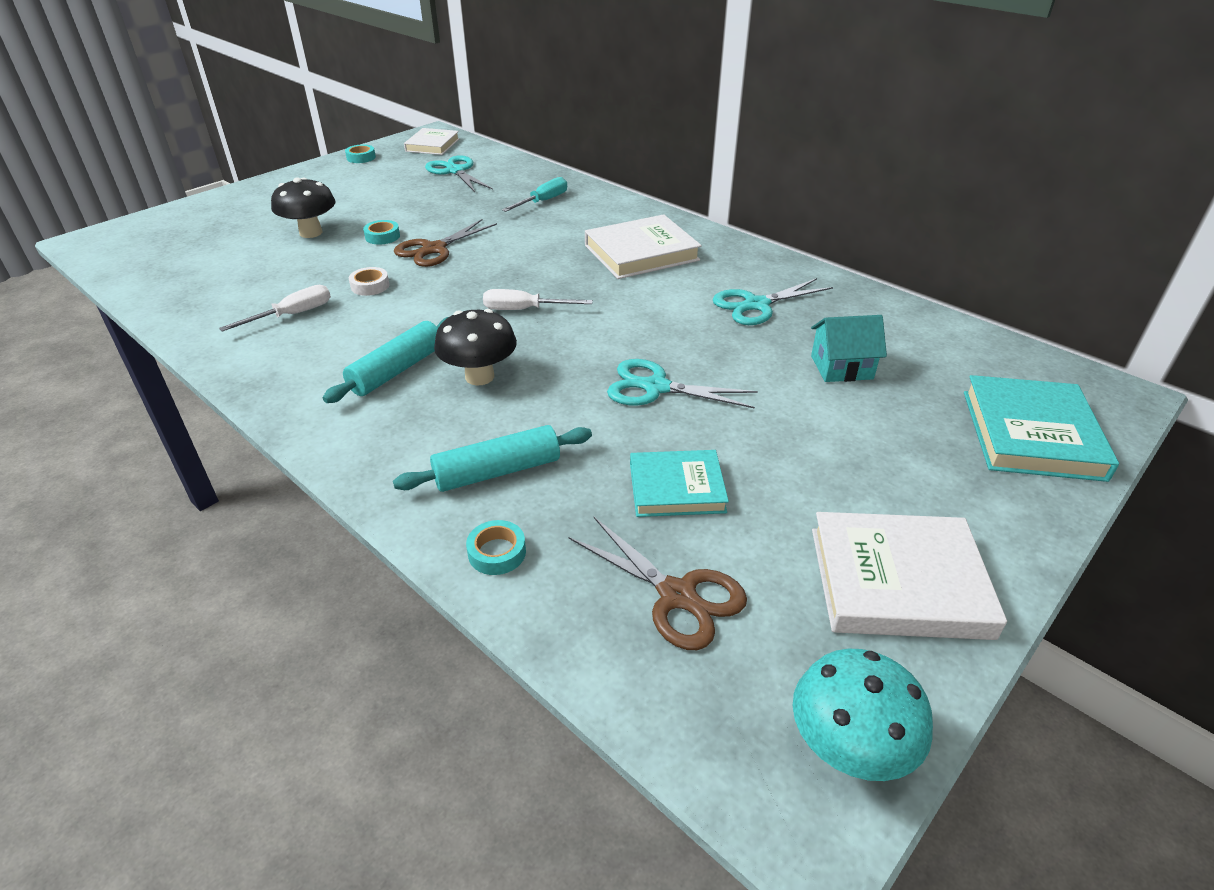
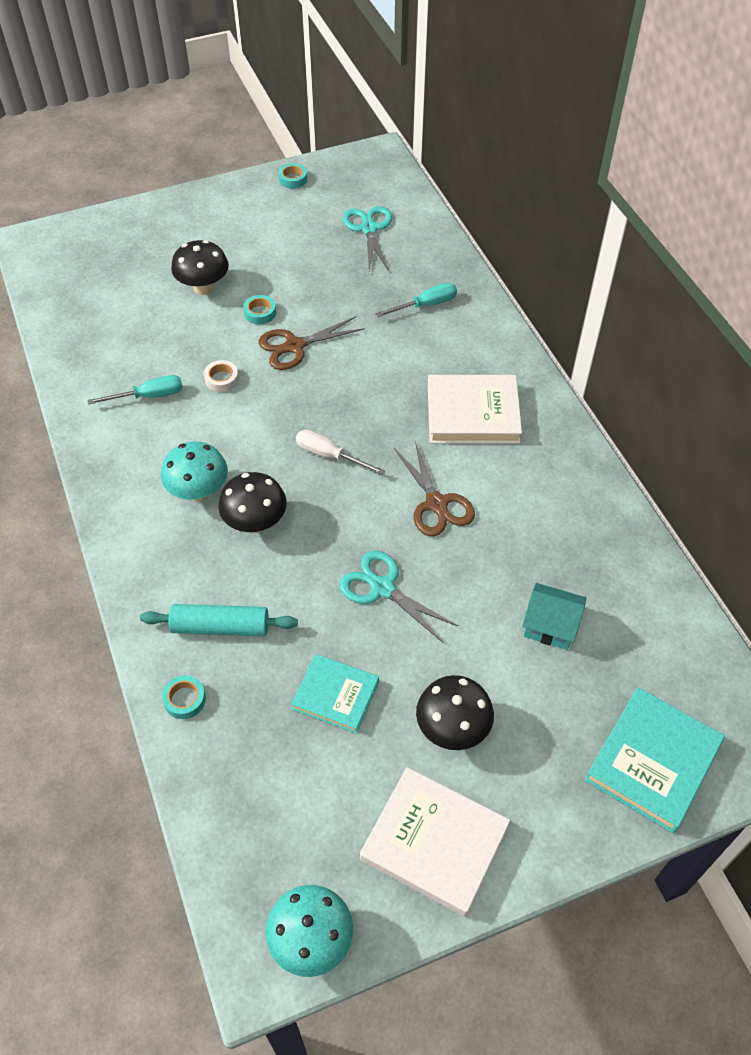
camera: 25 degrees right, 15 degrees up
white screwdriver [219,285,331,332] -> turquoise screwdriver [87,375,183,405]
turquoise rolling pin [323,317,448,403] -> turquoise mushroom [161,441,228,502]
white book [404,128,459,155] -> none
brown scissors [569,516,747,650] -> brown scissors moved to [394,441,475,536]
turquoise scissors [713,278,833,325] -> none
none -> black mushroom [416,675,494,750]

